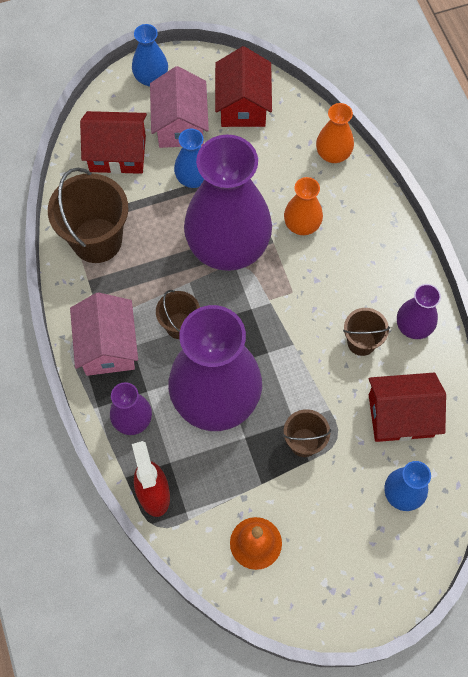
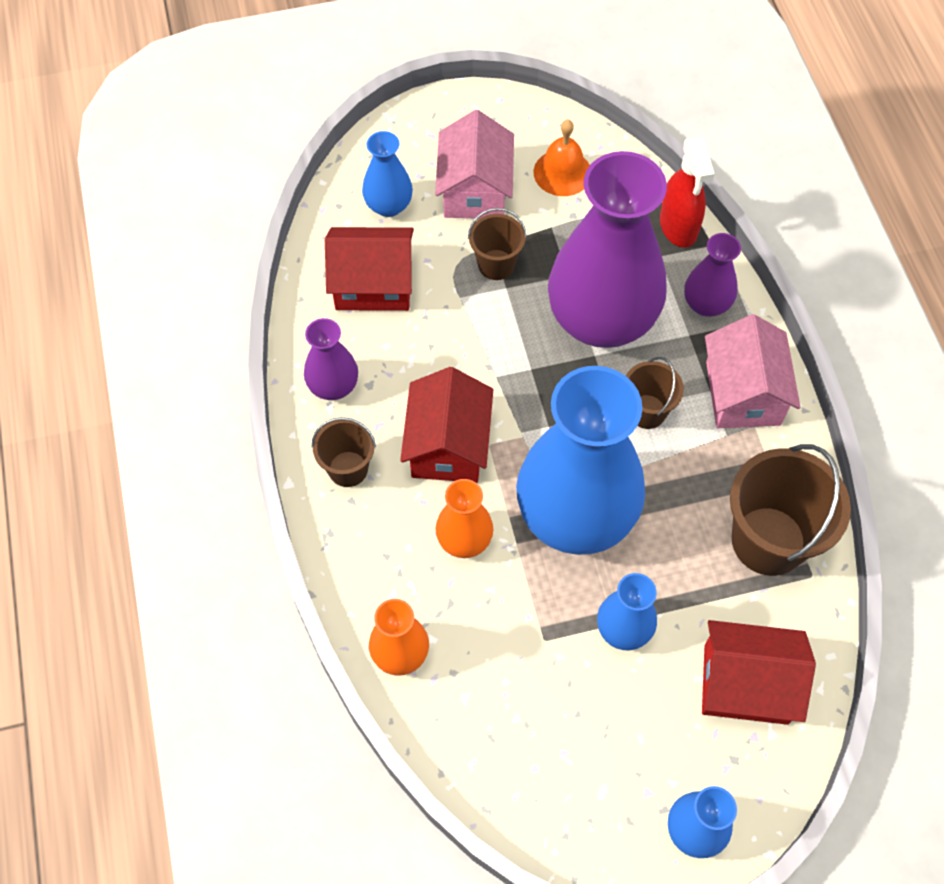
camera: 175 degrees left, 5 degrees down
pink house [150,66,209,148] -> pink house moved to [435,110,514,219]
purple vase [184,135,272,271] -> blue vase [516,366,645,555]
red house [215,46,272,127] -> red house moved to [400,367,493,483]
brown bucket [343,308,390,356] -> brown bucket moved to [312,417,376,487]

